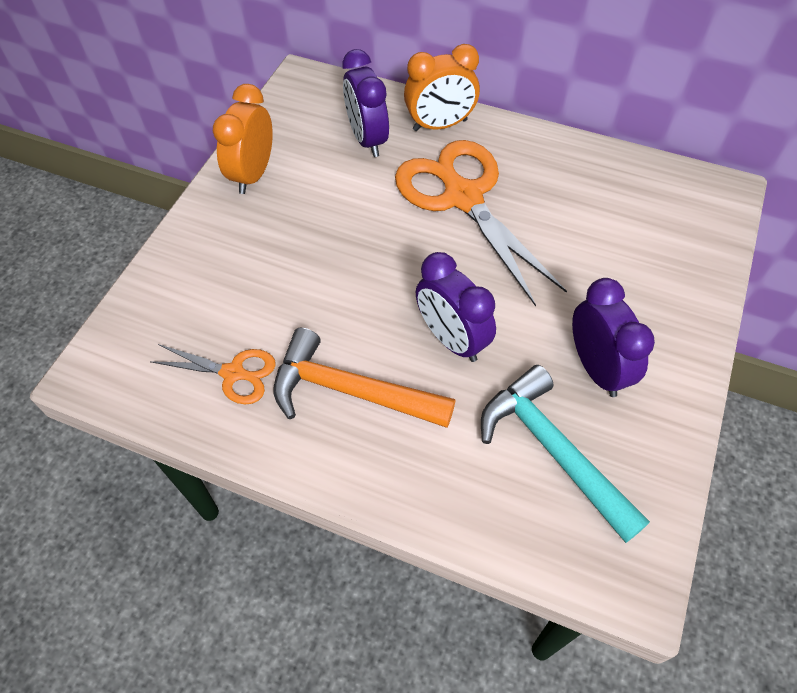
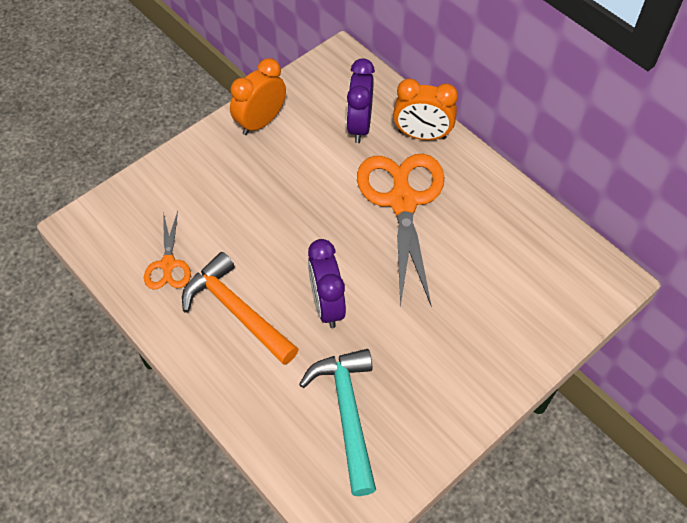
camera: 25 degrees right, 0 degrees up
orange scissors [150,344,276,404] -> orange scissors turned 45 degrees clockwise [144,211,191,290]
purple clock [572,278,655,397] -> none

